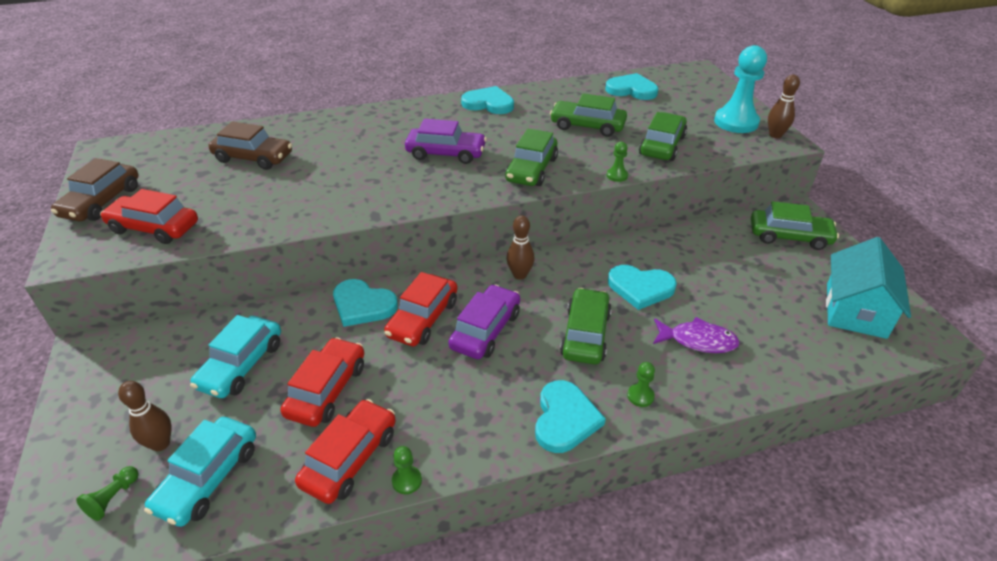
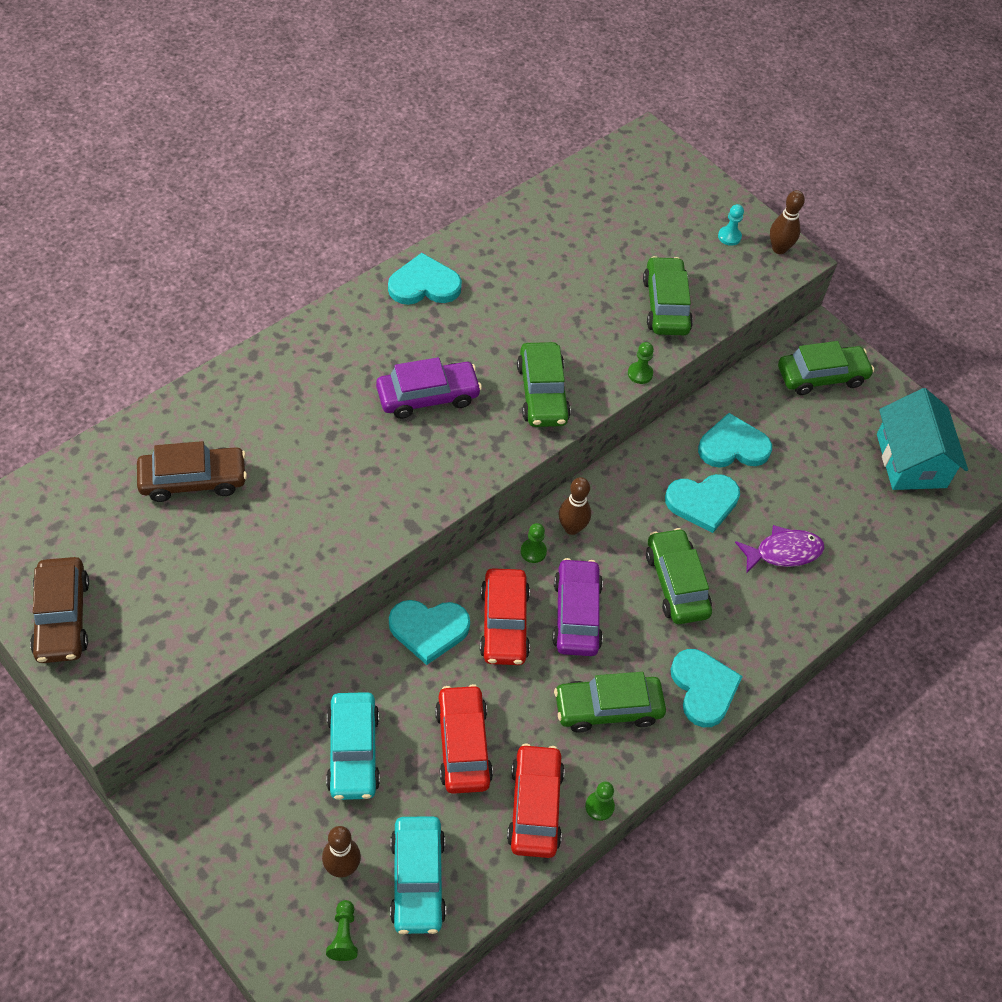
camera: 30 degrees left, 15 degrees up
red car [100,189,198,244] -> none
green car [550,93,627,137] -> green car moved to [554,672,666,733]
turquoise heart [605,73,658,100] -> turquoise heart moved to [698,413,772,468]
green pawn [627,362,655,407] -> green pawn moved to [521,523,547,563]
turquoise pawn [714,45,767,133] -> turquoise pawn [718,204,744,246], size x0.44

